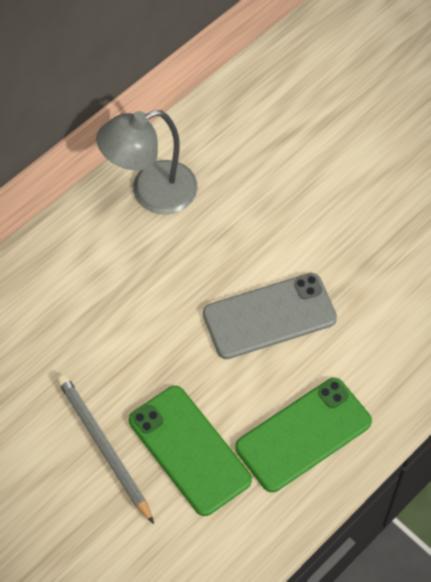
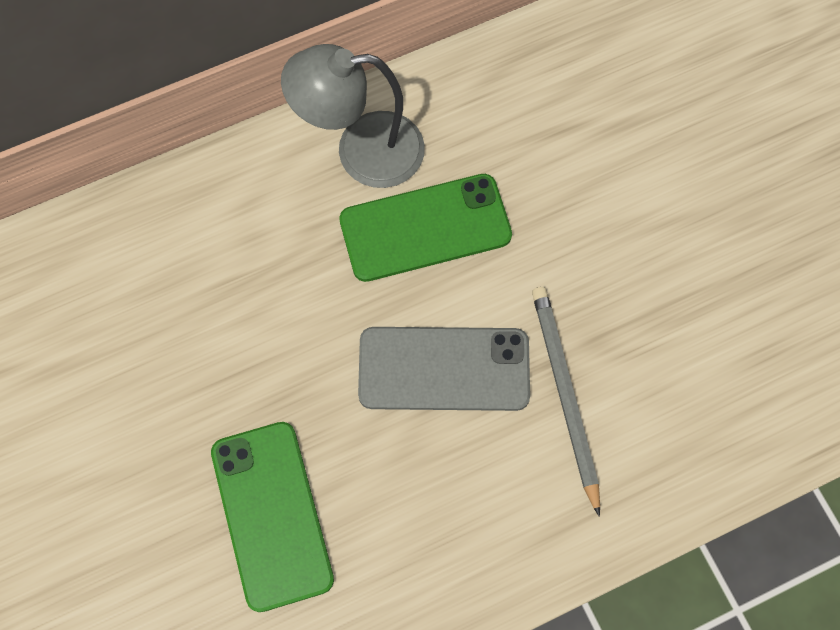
camera: 20 degrees right, 10 degrees up
grey pencil [57,374,154,524] -> grey pencil moved to [532,287,600,517]
green phone [235,378,372,492] -> green phone moved to [339,174,512,282]

